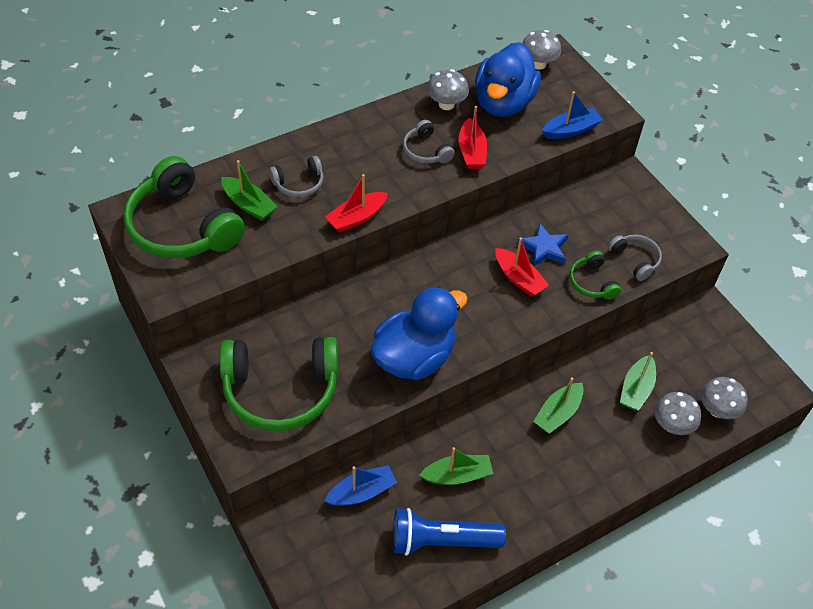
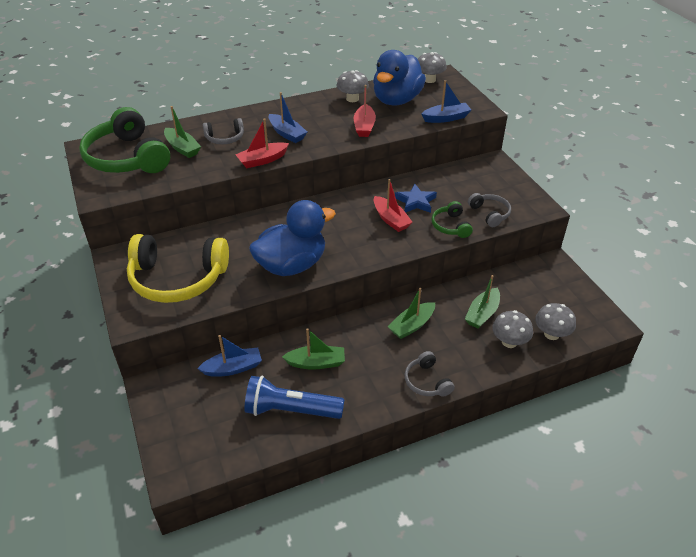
camera: 10 degrees right, 10 degrees down
green headphones [219,337,338,431] -> yellow headphones [127,234,229,303]
grey headphones [403,120,455,164] -> grey headphones moved to [405,351,455,397]
none -> blue boat [268,92,307,143]

